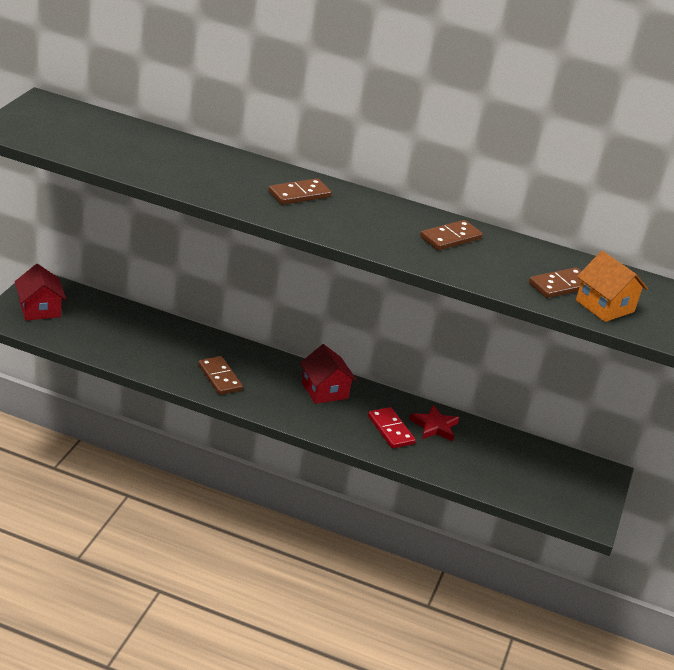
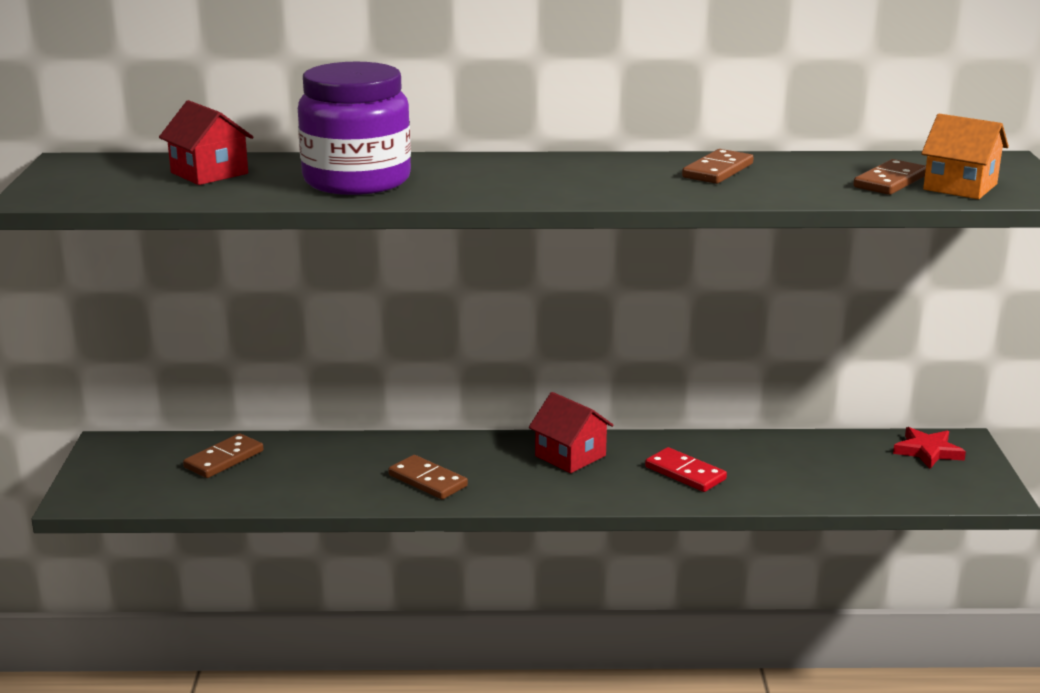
camera: 15 degrees left, 10 degrees down
red house [15,264,66,320] -> red house moved to [159,100,253,185]
brown domino [268,178,332,205] -> brown domino moved to [183,433,263,478]
red star [409,405,459,441] -> red star moved to [893,427,966,469]
none -> purple jar [298,62,411,195]

